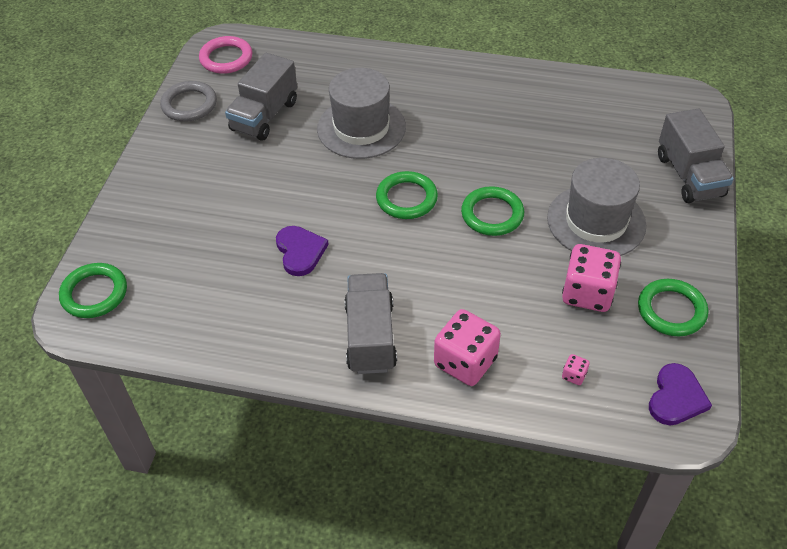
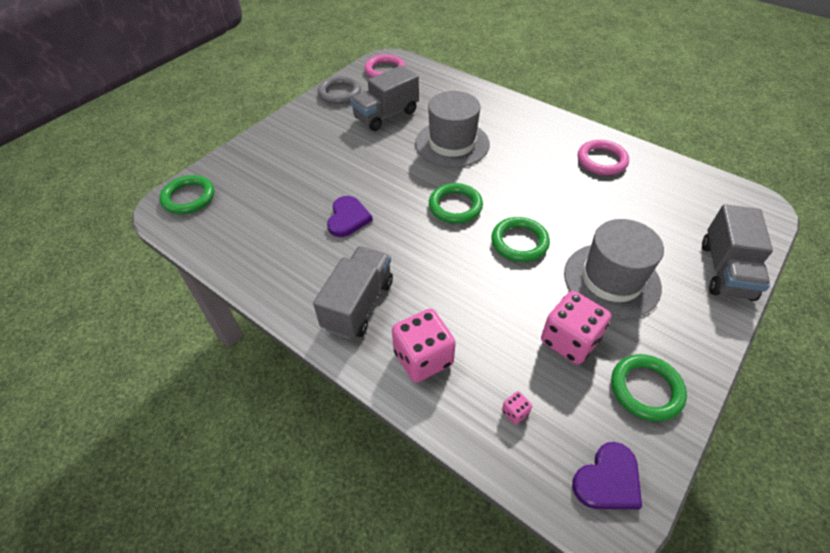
camera: 25 degrees right, 0 degrees up
none -> pink ring [578,140,629,175]

